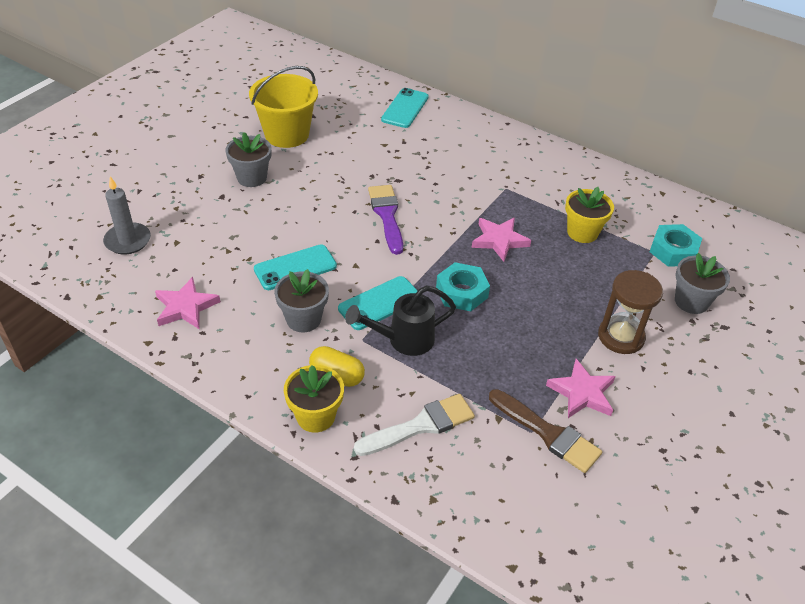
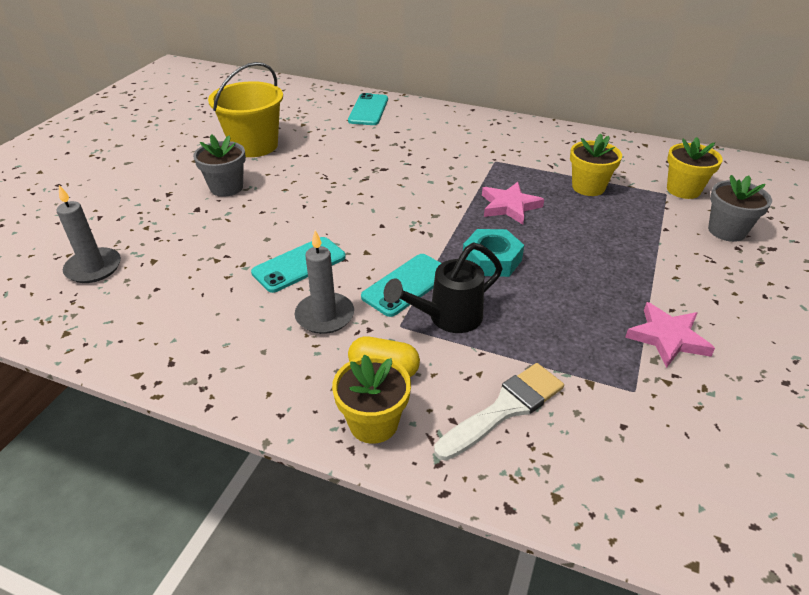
camera: 10 degrees left, 5 degrees down
pink star [155,277,220,329] -> none
grey flower pot [274,269,329,332] -> grey candle [295,230,354,334]
purple brush [368,185,403,255] -> none
brown brush [489,389,602,473] -> none
brown hourglass [598,270,663,354] -> none
turquoise nut [649,224,702,267] -> yellow flower pot [667,137,723,199]

